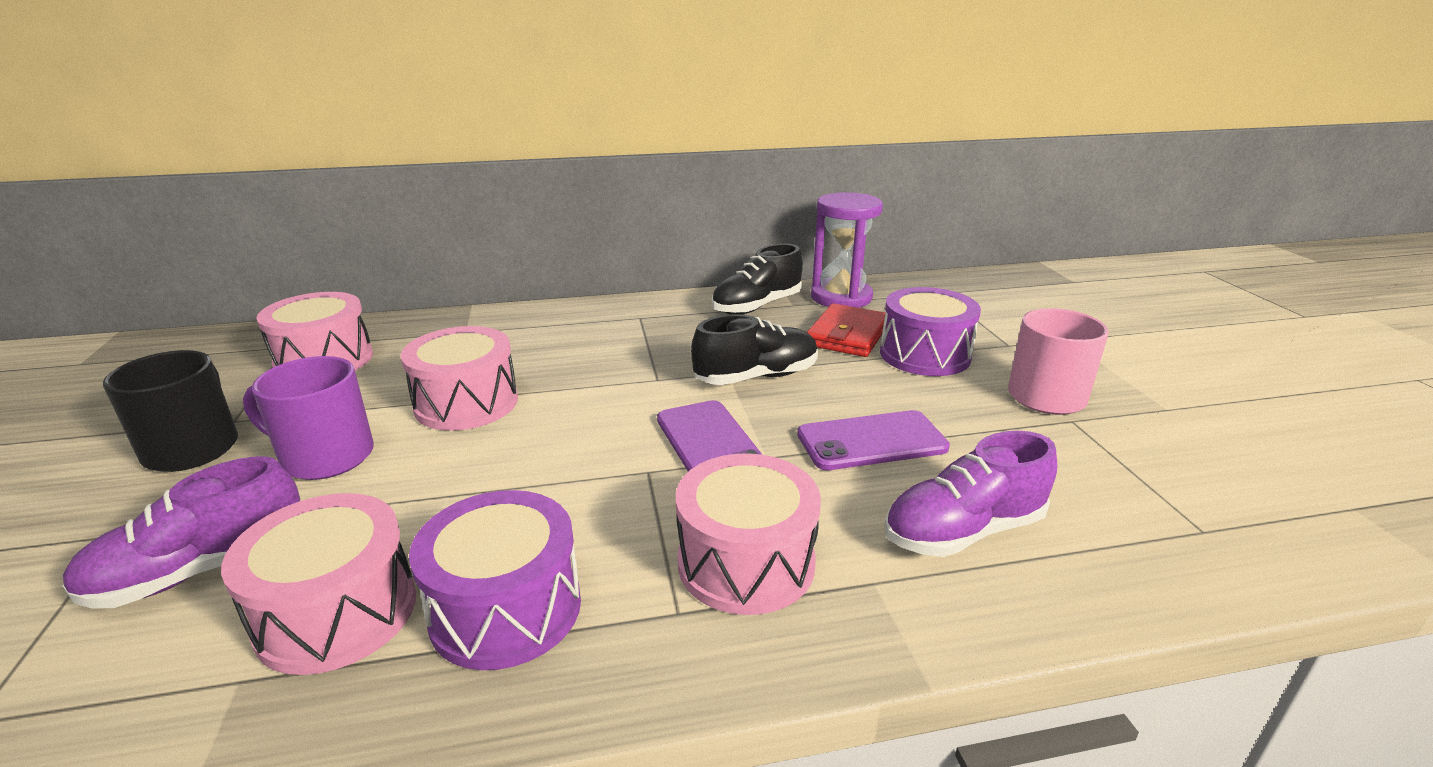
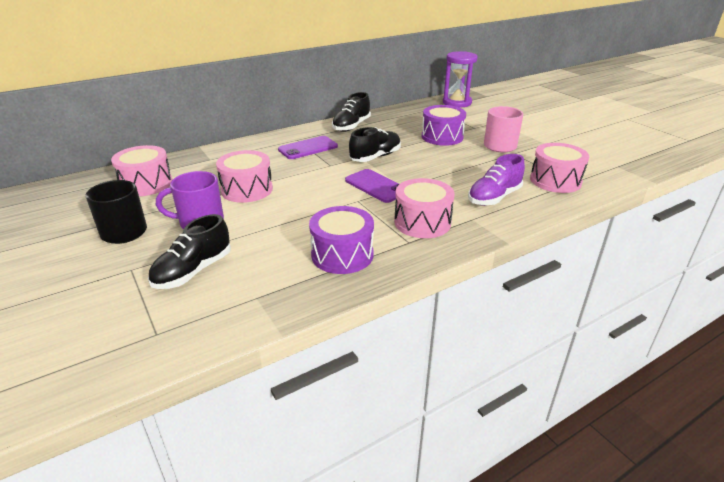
camera: 20 degrees left, 5 degrees up
purple shoe [63,456,300,609] -> black shoe [148,214,231,289]
pink drum [221,493,416,675] -> pink drum moved to [530,143,589,193]
purple phone [797,410,950,470] -> purple phone moved to [278,136,338,159]
red wallet [807,303,887,357] -> none
purple hourglass [811,192,883,308] -> purple hourglass moved to [443,51,478,108]

